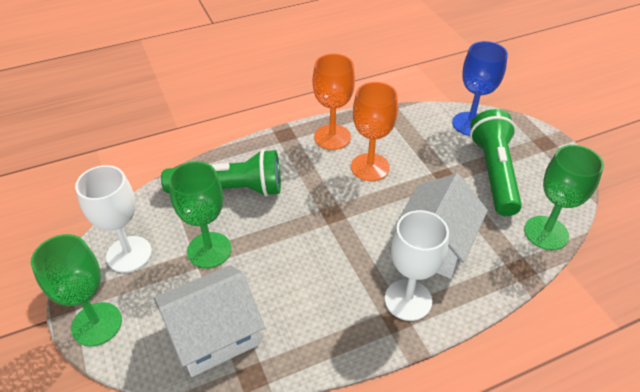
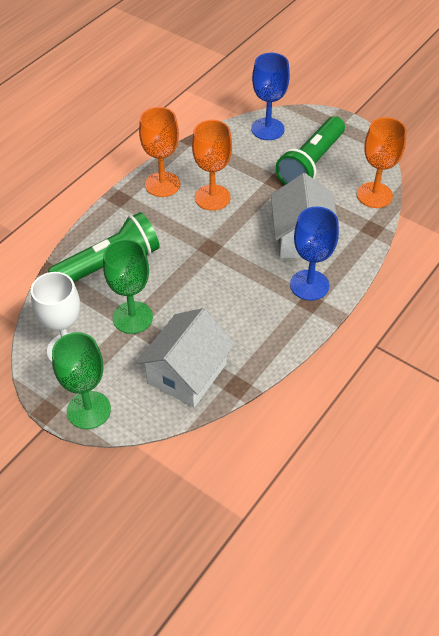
camera: 30 degrees left, 5 degrees up
white goblet [385,210,449,321] -> blue goblet [290,207,339,301]
green flashlight [470,109,522,216] -> green flashlight turned 120 degrees counterclockwise [276,116,345,185]
green goblet [524,145,604,250] -> orange goblet [357,117,407,208]

